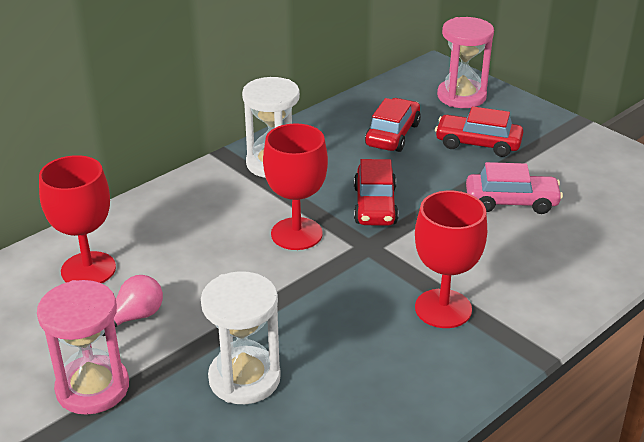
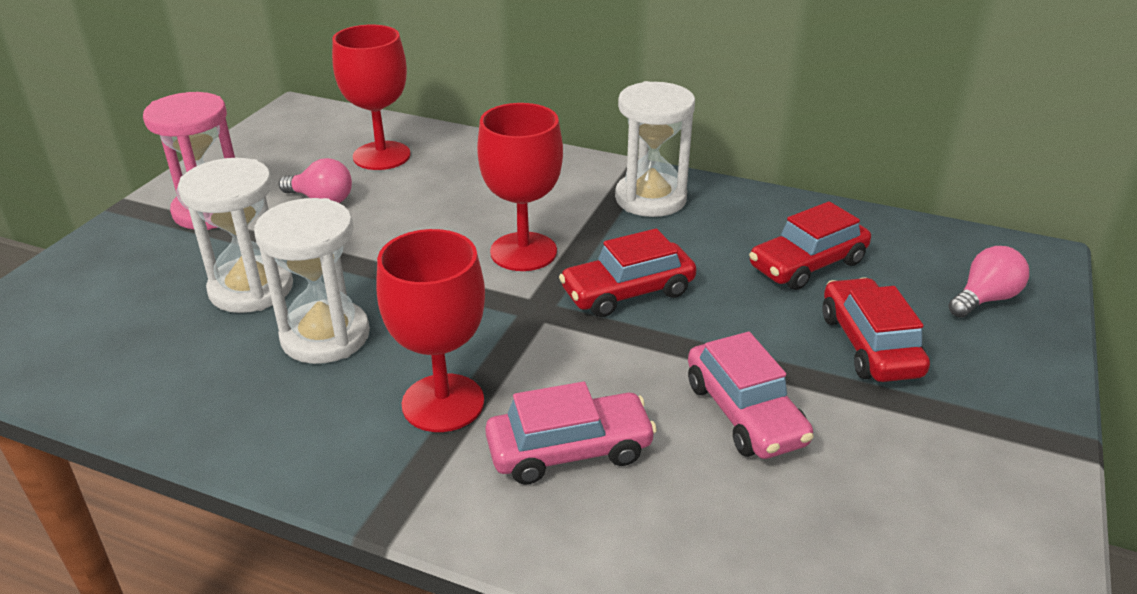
camera: 65 degrees right, 0 degrees up
red car [365,98,421,152] -> red car turned 150 degrees clockwise [749,201,871,290]
pink hourglass [437,17,494,108] -> pink light bulb [948,246,1029,318]
none -> white hourglass [254,198,370,364]
none -> pink car [485,382,657,485]

